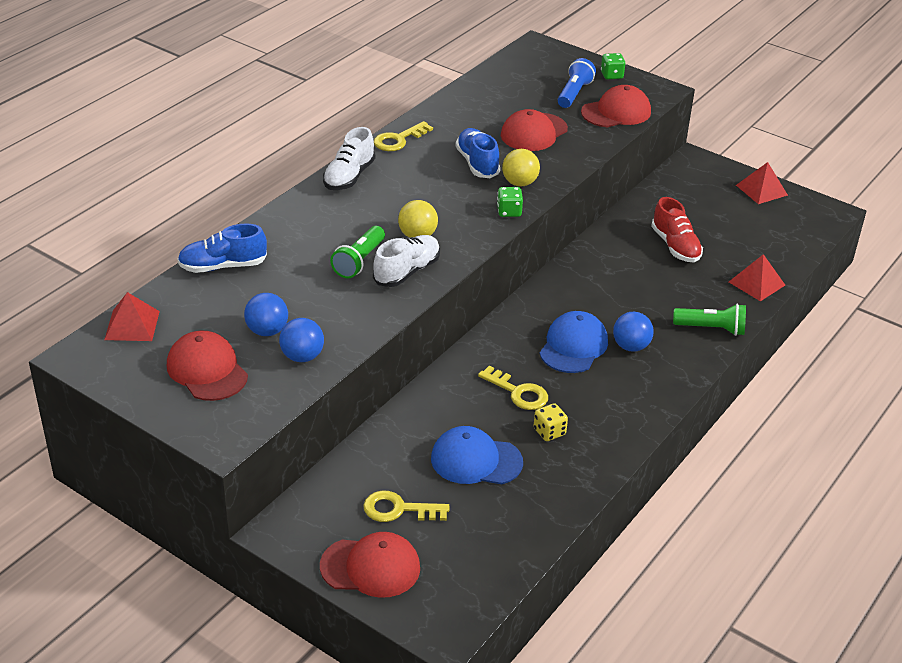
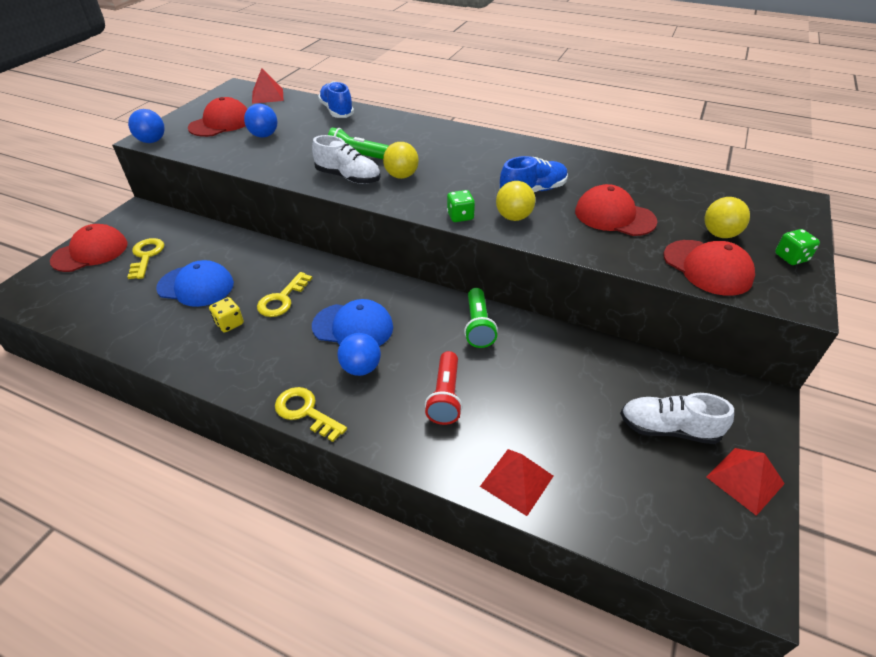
camera: 80 degrees right, 5 degrees up
blue ball [279,318,324,362] -> blue ball moved to [128,109,165,143]
red cap [320,532,420,598] -> red cap turned 120 degrees counterclockwise [50,224,128,272]
white shoe [323,127,375,190] -> white shoe moved to [620,393,734,444]
yellow key [374,121,433,151] -> yellow key moved to [275,387,347,442]
blue cap [431,426,523,484] -> blue cap turned 105 degrees clockwise [156,260,234,307]
blue flashlight [558,58,596,108] -> yellow ball [705,197,750,238]
red shoe [651,197,703,262] -> none
green flashlight [673,304,746,336] -> green flashlight moved to [464,288,498,348]
none -> red flashlight [425,351,462,425]

